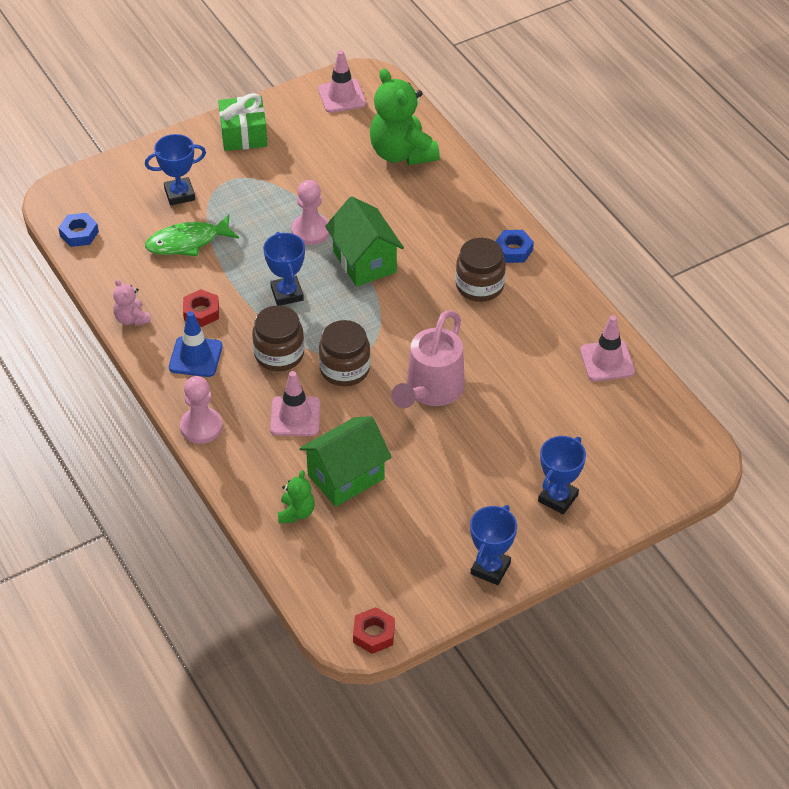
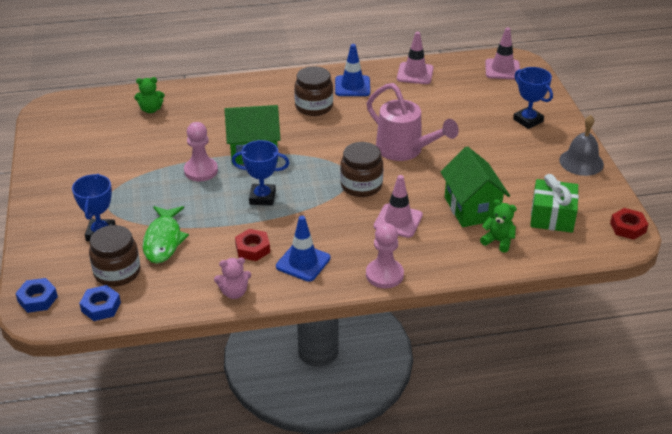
camera: 70 degrees left, 10 degrees down
green gift [218,93,268,151] -> green gift moved to [530,174,579,233]
brown jar [252,305,304,371] -> brown jar moved to [89,225,140,287]
pink traffic cone [318,50,366,113] -> pink traffic cone moved to [485,28,520,79]
green teddy bear [370,68,440,165] -> green teddy bear [134,77,165,113], size x0.48
blue trophy [470,505,517,585] -> grey bell [559,115,604,176]
blue nut [495,230,534,263] -> blue nut moved to [15,278,58,313]
none -> blue traffic cone [335,44,370,96]

